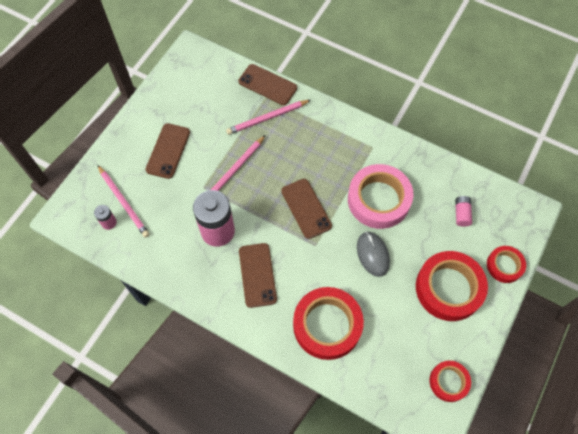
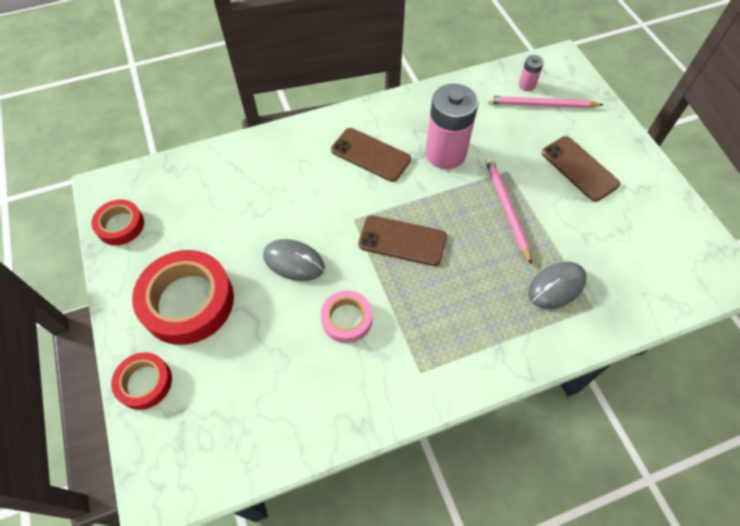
camera: 130 degrees right, 5 degrees down
pink pencil [226,100,311,135] -> grey mouse [528,262,587,309]
brown phone [238,64,297,105] -> none
red tape [293,287,364,360] -> none
pink tape [348,164,413,229] -> pink tape [321,291,372,343], size x0.55
pink battery [455,196,472,227] -> none

